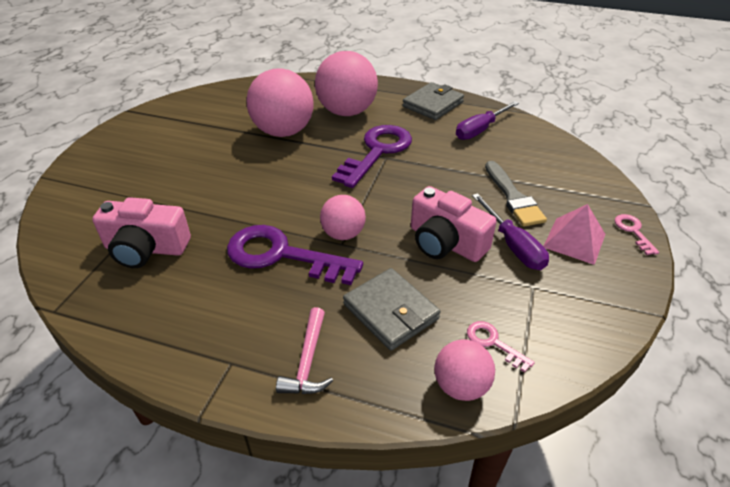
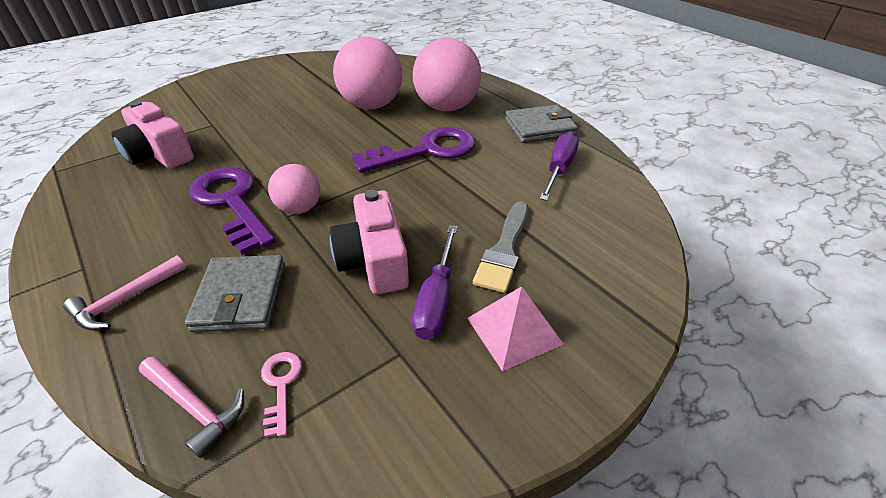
camera: 35 degrees right, 0 degrees up
pink ball [435,339,495,401] -> pink hammer [139,356,244,458]
purple screwdriver [456,101,519,140] -> purple screwdriver turned 120 degrees clockwise [539,132,579,201]
pink key [615,214,659,255] -> none

